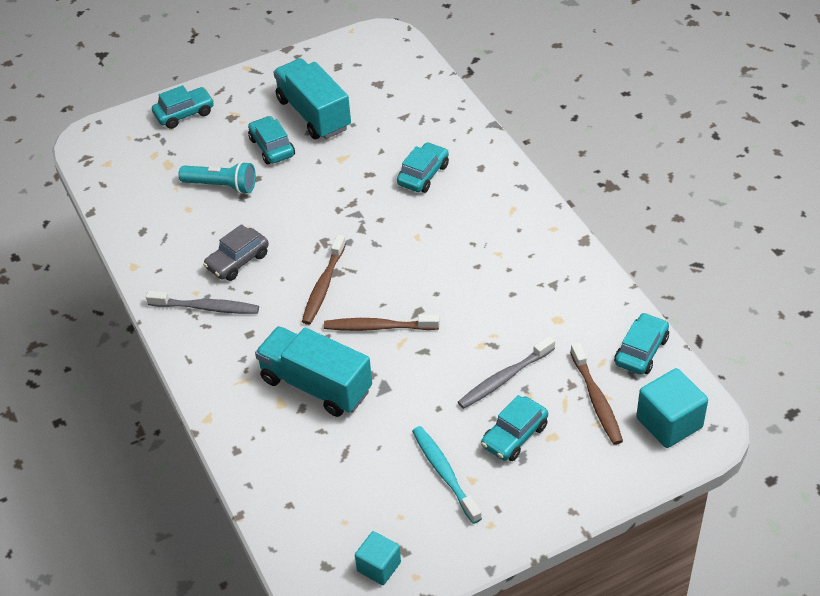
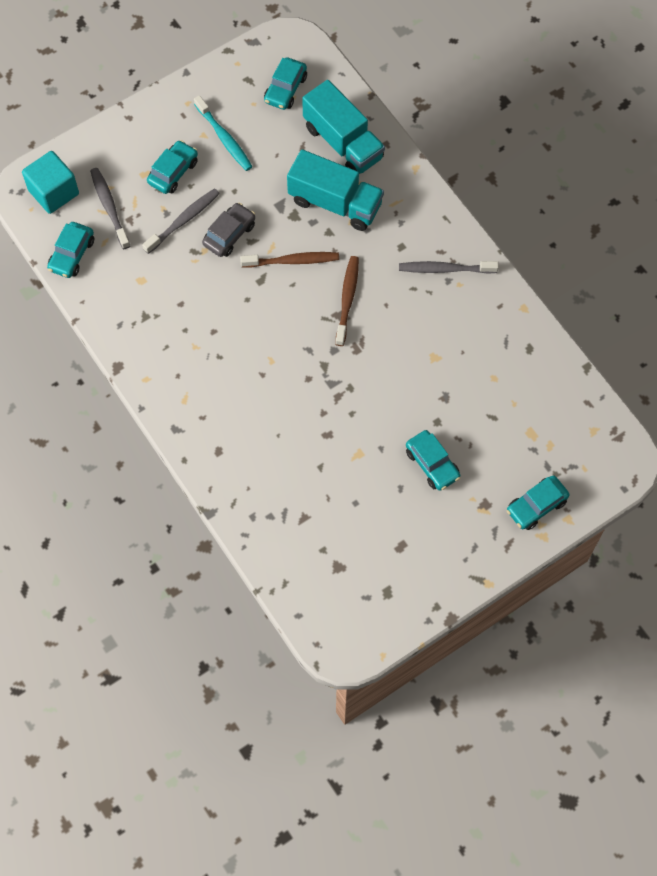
camera: 170 degrees right, 20 degrees up
turquoise flashlight [178,161,256,194] -> none
grey car [203,224,269,281] -> grey car moved to [202,202,255,257]
turquoise truck [273,58,351,139] -> turquoise truck moved to [302,80,385,174]
turquoise cube [355,531,401,585] -> none
turquoise car [397,142,449,193] -> turquoise car moved to [264,57,307,110]
brown toothbrush [570,343,623,445] -> grey toothbrush [90,168,130,249]

